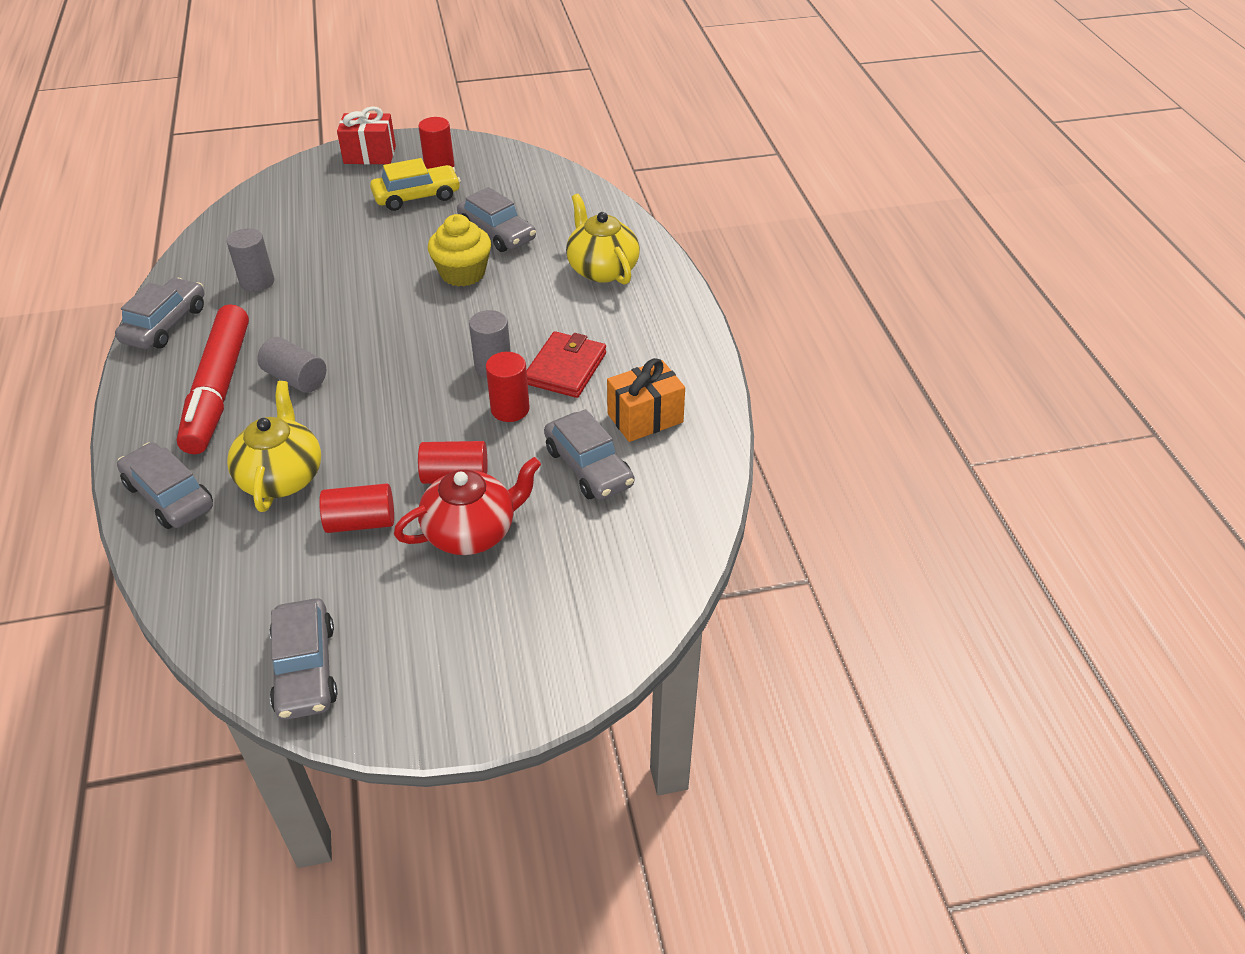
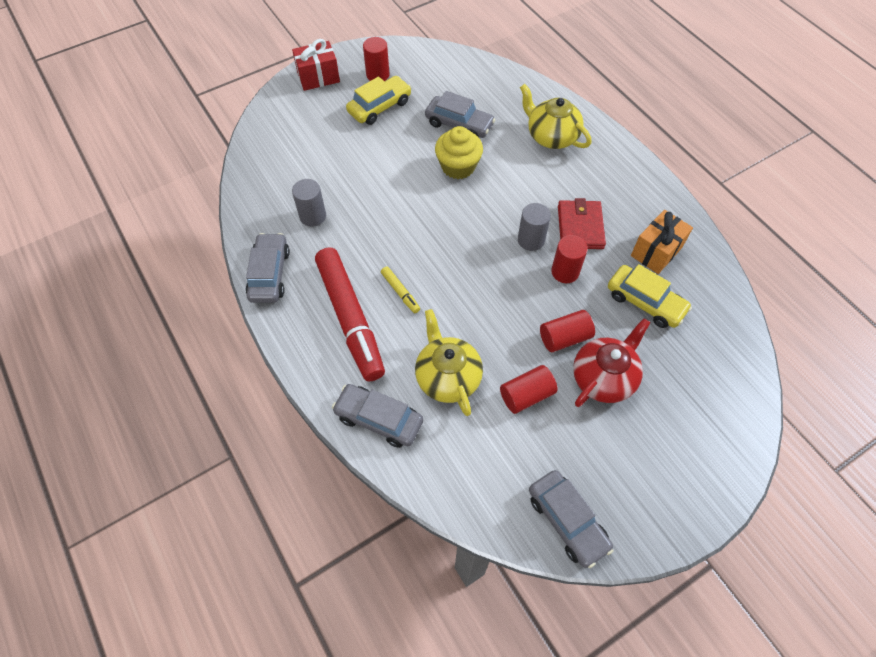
camera: 20 degrees left, 15 degrees up
grey cylinder [257,337,326,393] -> yellow marker [381,266,420,313]
grey car [544,409,634,500] -> yellow car [608,264,692,328]

